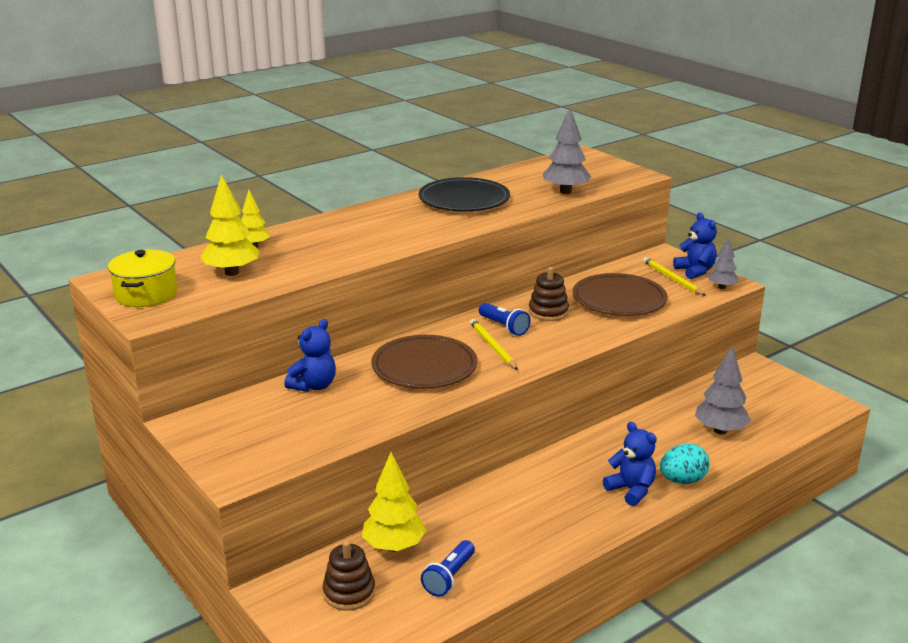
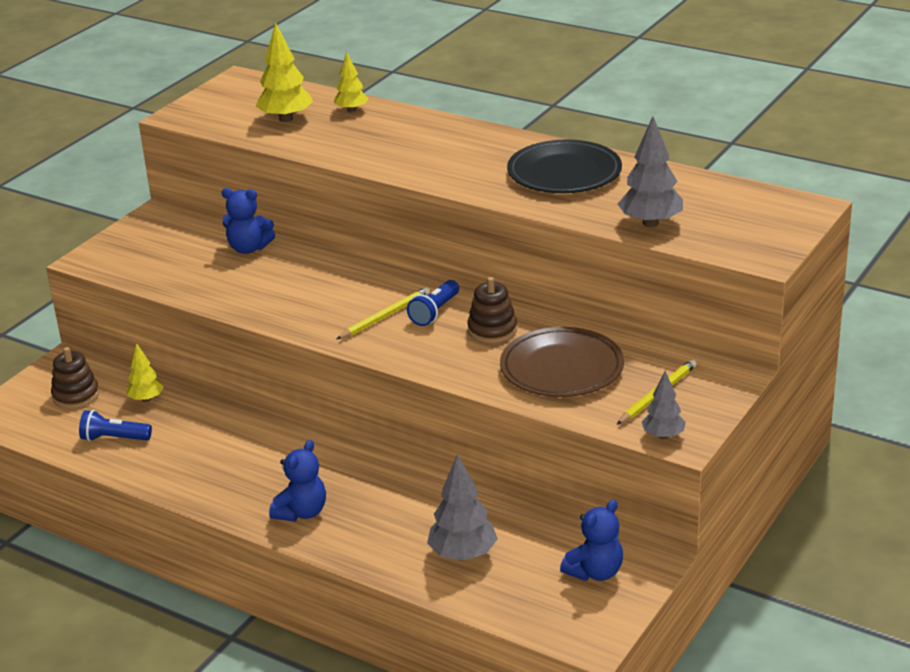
camera: 70 degrees right, 5 degrees up
yellow pot [108,249,177,307] -> none
yellow tree [362,452,426,552] -> yellow tree [127,343,164,402], size x0.62
brown plate [371,335,477,389] -> none
turquoise egg [660,444,710,484] -> none
blue teddy bear [673,213,717,279] -> blue teddy bear moved to [560,500,623,581]

